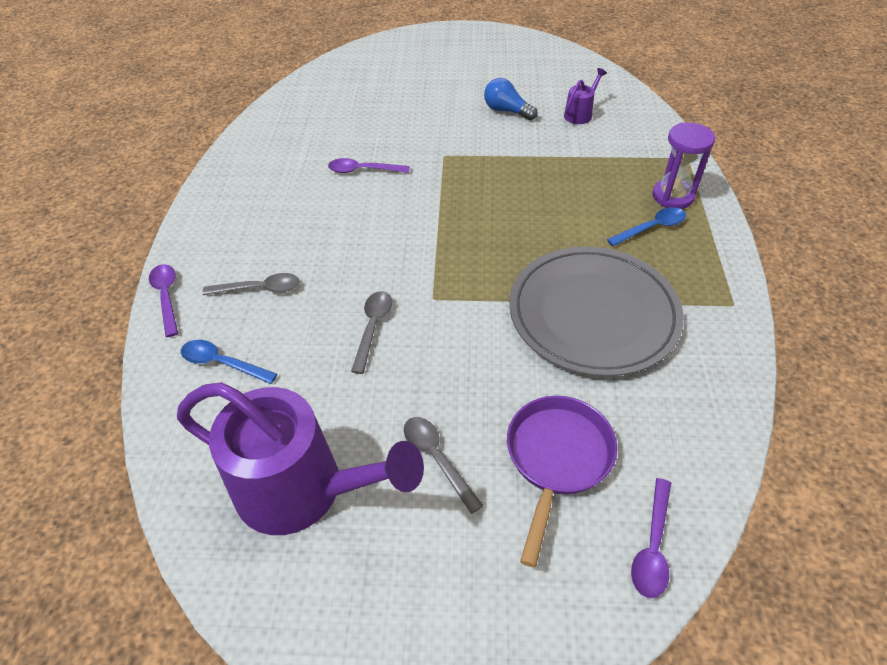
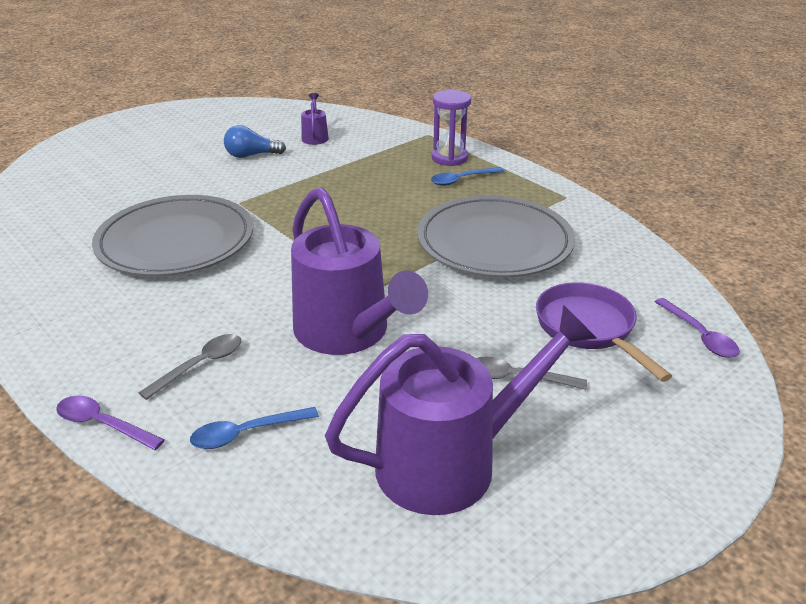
camera: 45 degrees left, 15 degrees down
purple spoon [328,158,410,173] -> grey plate [92,195,253,276]
grey spoon [351,291,392,374] -> purple watering can [291,187,428,355]
blue spoon [607,207,686,246] -> blue spoon turned 135 degrees counterclockwise [431,167,505,186]

